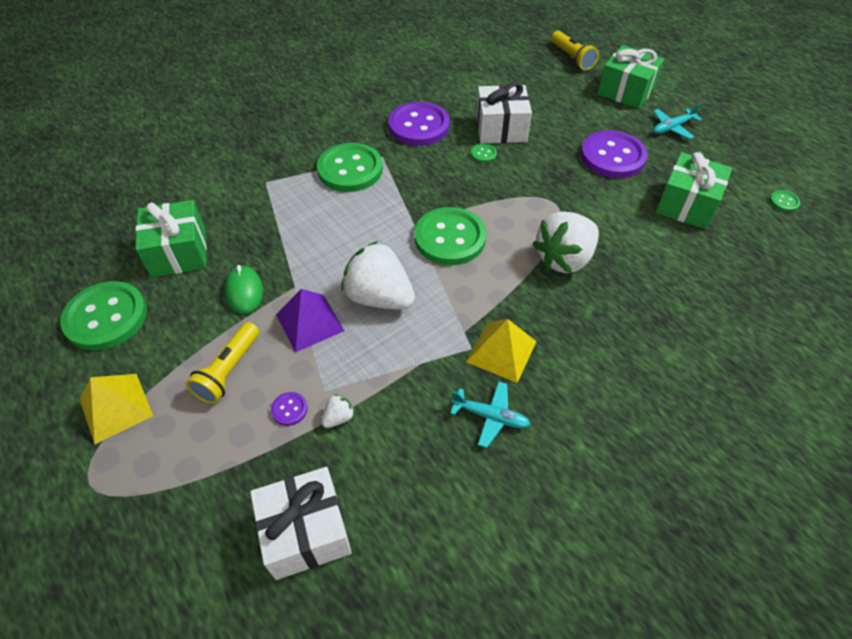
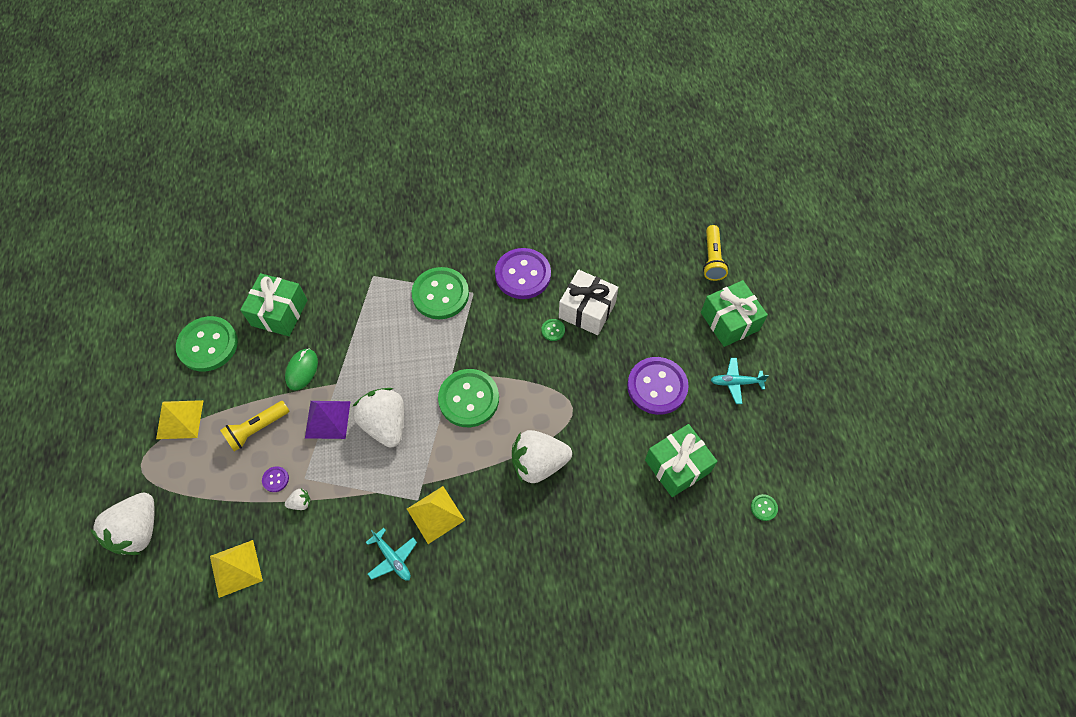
camera: 30 degrees right, 10 degrees up
white gift [250,467,352,580] -> yellow pyramid [210,540,263,598]
none -> white strawberry [90,493,154,555]

